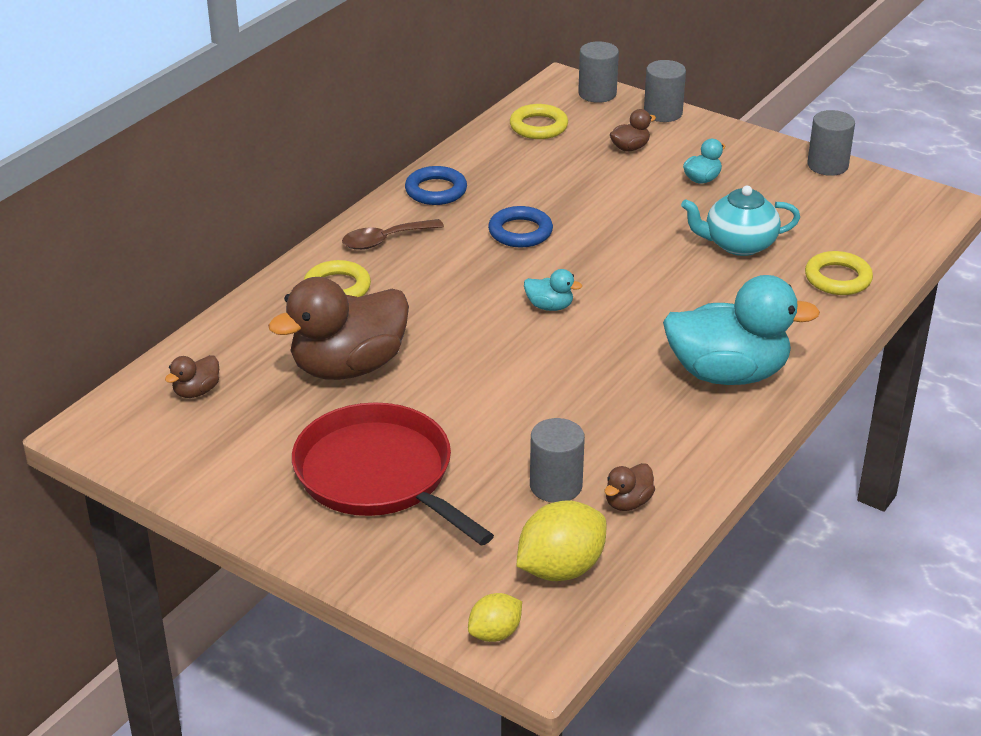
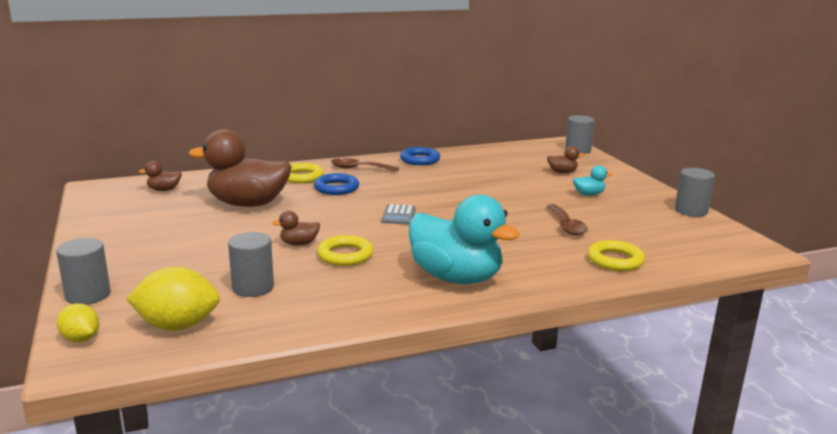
camera: 35 degrees right, 15 degrees down
red pan [292,402,494,545] -> none
yellow lemon [468,593,522,642] -> yellow lemon turned 45 degrees clockwise [56,304,100,342]
blue ring [488,206,553,247] -> blue ring moved to [314,173,359,195]
yellow ring [510,104,568,139] -> yellow ring moved to [317,235,373,266]
turquoise duck [524,269,582,311] -> grey calculator [382,204,416,225]
brown duck [605,463,655,511] -> brown duck moved to [272,211,320,246]
grey cylinder [644,60,686,122] -> grey cylinder moved to [56,238,111,305]
turquoise teapot [681,186,800,256] -> brown spoon [547,204,588,235]

